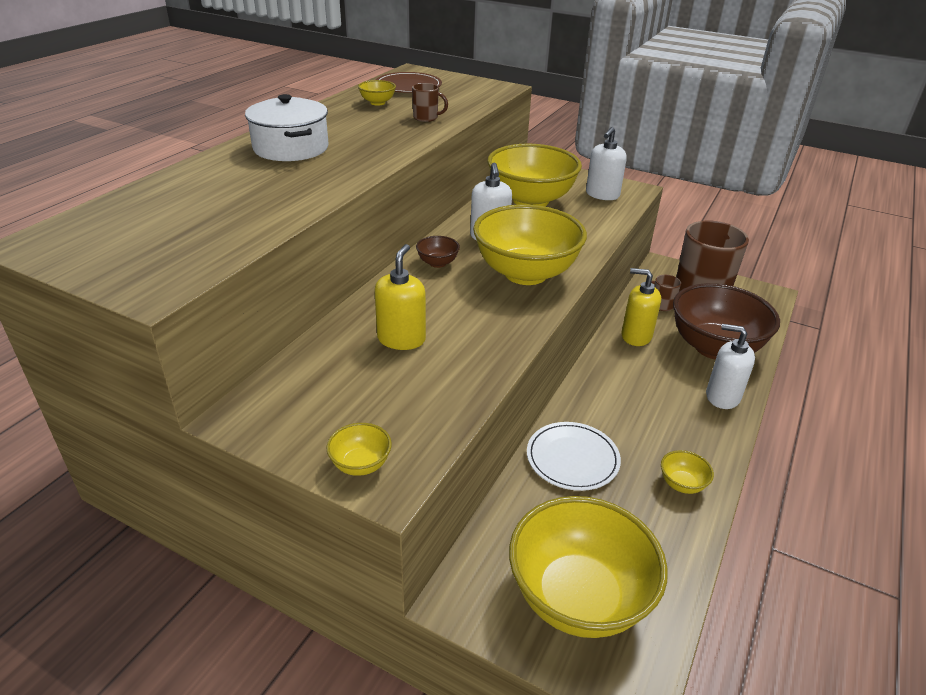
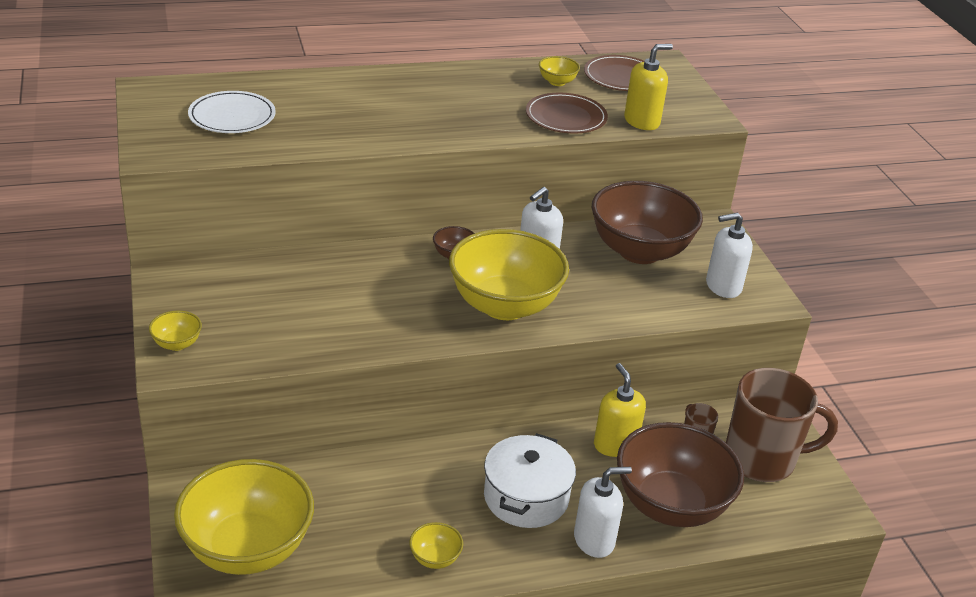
camera: 45 degrees right, 0 degrees up
white pot [245,94,329,161] -> white pot moved to [484,433,576,528]
yellow soap dispenser [374,244,426,350] -> yellow soap dispenser moved to [624,44,673,130]
brown mug [412,83,448,122] -> brown plate [526,93,608,134]
yellow bowl [487,144,582,206] -> brown bowl [592,181,703,264]
white plate [527,422,621,491] -> white plate moved to [188,91,276,133]
white soap dispenser [706,324,755,409] -> white soap dispenser turned 90 degrees clockwise [574,467,632,558]

